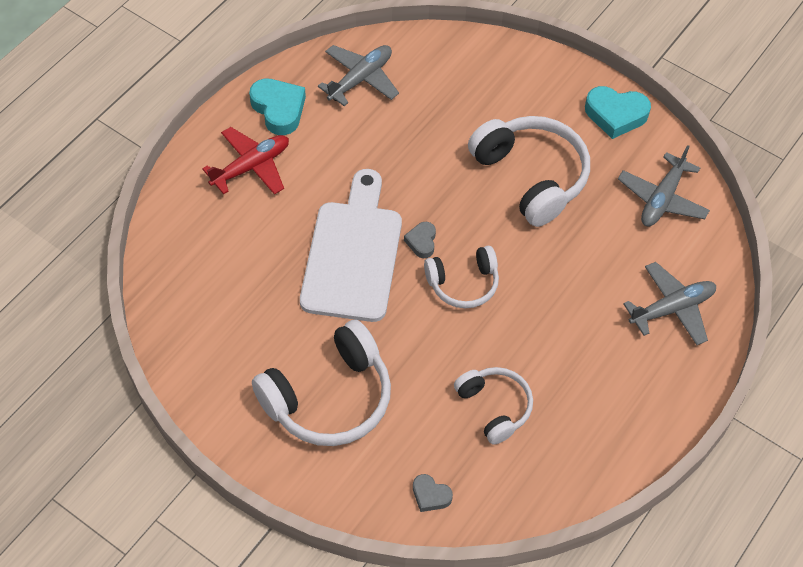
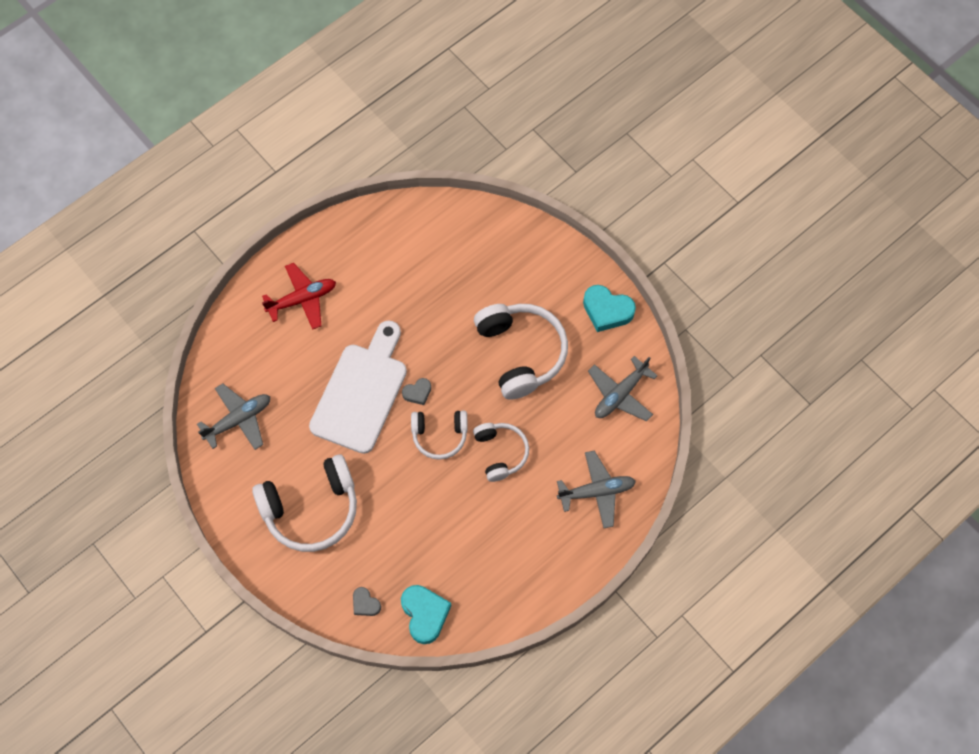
camera: 15 degrees right, 10 degrees up
turquoise heart [249,78,306,135] -> turquoise heart moved to [401,585,451,644]
grey plane [318,45,399,106] -> grey plane moved to [197,383,270,450]
grey heart [404,222,436,258] -> grey heart turned 135 degrees counterclockwise [402,378,431,405]
white headphones [454,367,533,445] -> white headphones moved to [473,423,529,482]

